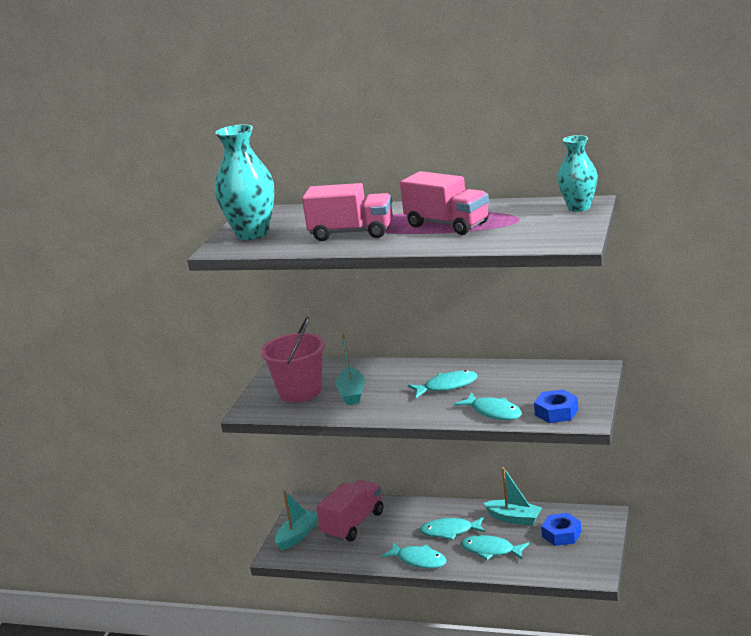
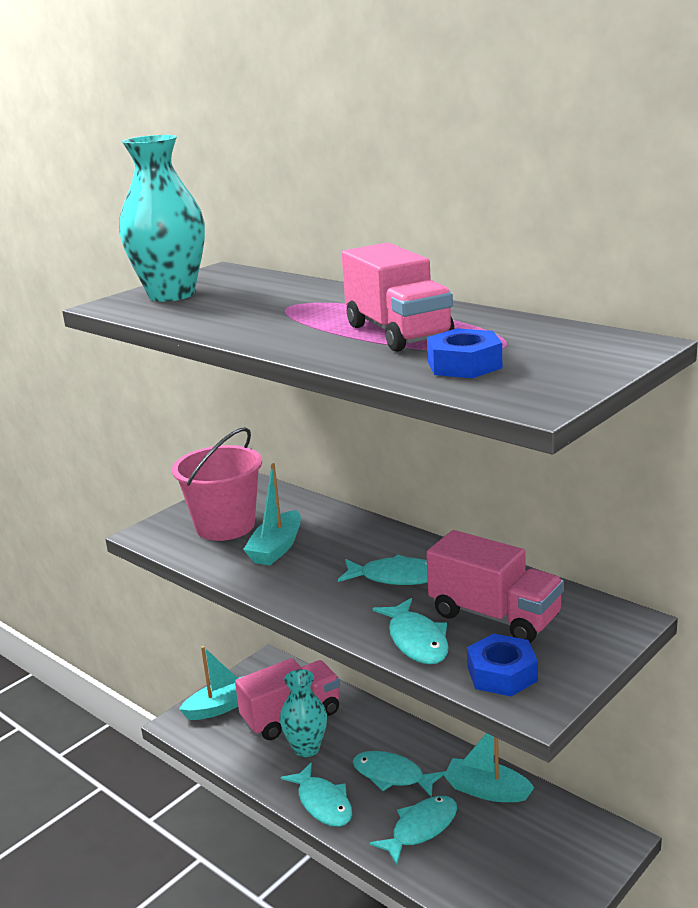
camera: 25 degrees right, 0 degrees up
pink truck [302,183,393,241] -> pink truck moved to [426,530,564,643]
turquoise fish [461,535,529,560] -> turquoise fish turned 90 degrees clockwise [369,796,457,865]
turquoise boat [484,467,542,526] -> turquoise boat turned 150 degrees clockwise [444,733,534,802]
blue nut [541,513,581,546] -> blue nut moved to [427,328,502,378]
turquoise vase [557,135,598,212] -> turquoise vase moved to [280,669,327,757]

